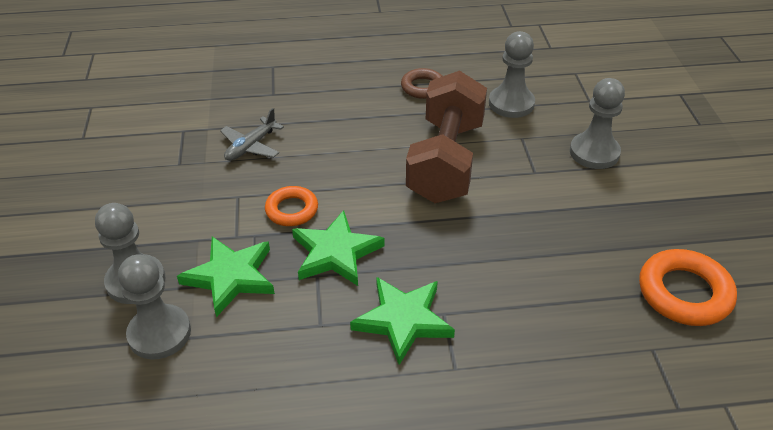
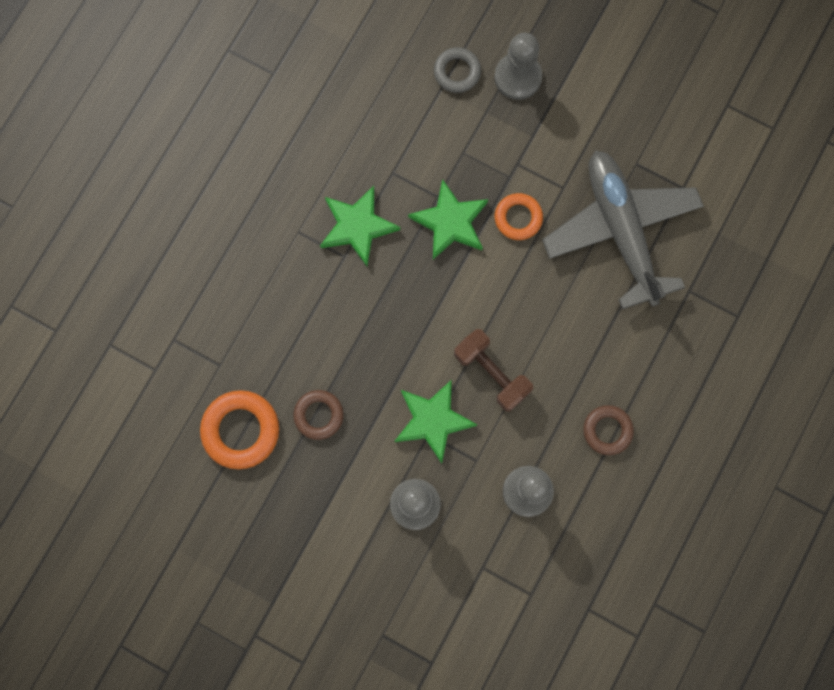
camera: 125 degrees right, 35 degrees up
grey pawn [118,254,191,360] -> grey ring [434,47,481,93]
green star [177,237,275,317] -> green star moved to [394,380,477,463]
grey plane [220,108,284,161] -> grey plane [542,151,704,309], size x2.28
brown dumbbell [406,70,487,203] -> brown dumbbell [454,329,533,412], size x0.60
none -> brown ring [293,390,344,440]

